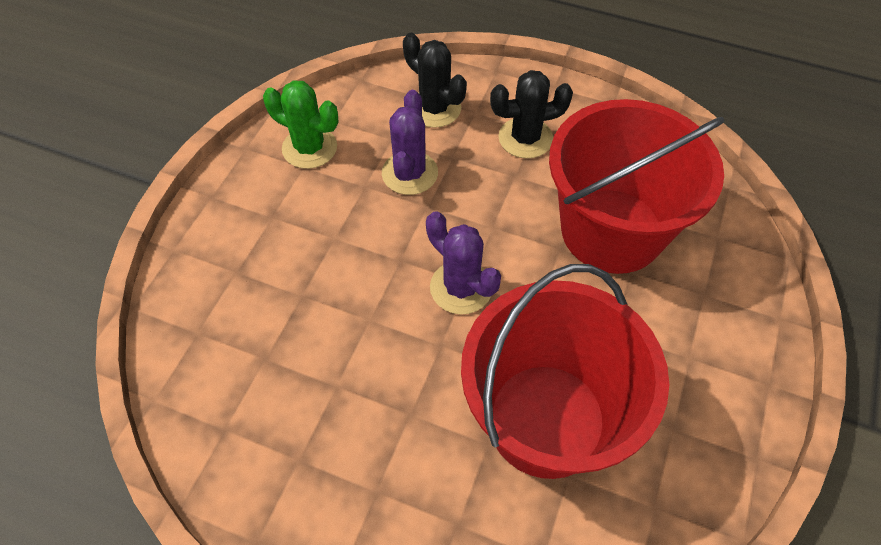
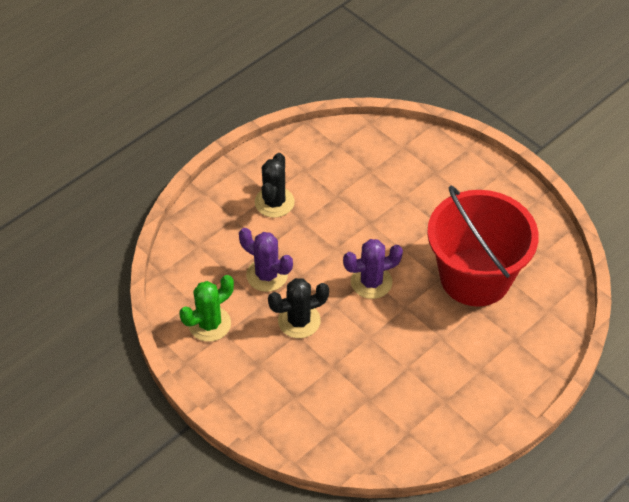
camera: 65 degrees left, 5 degrees down
black cactus [403,33,467,128] -> black cactus moved to [268,278,329,338]
red bucket [549,99,725,274] -> none

